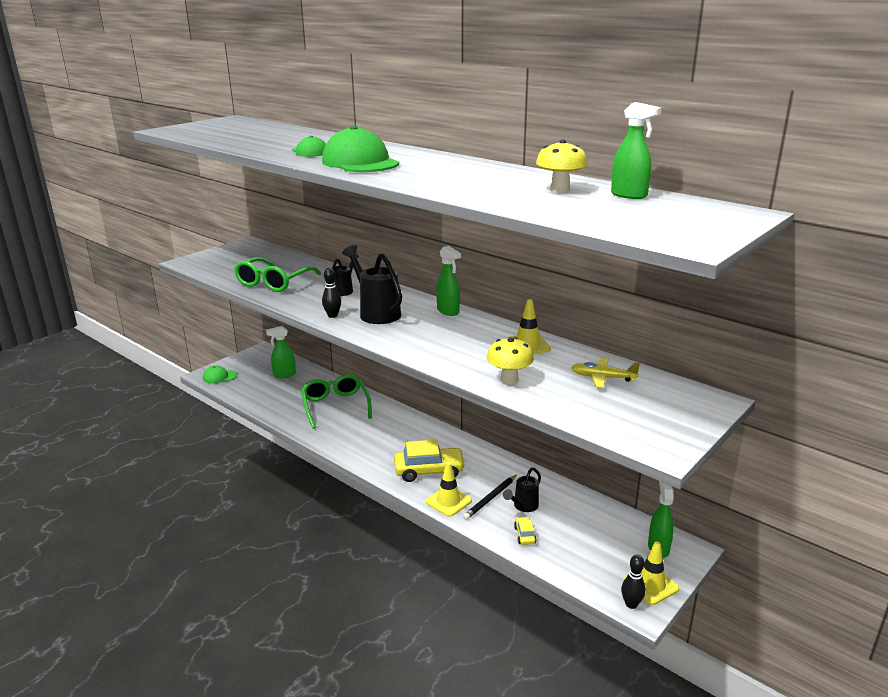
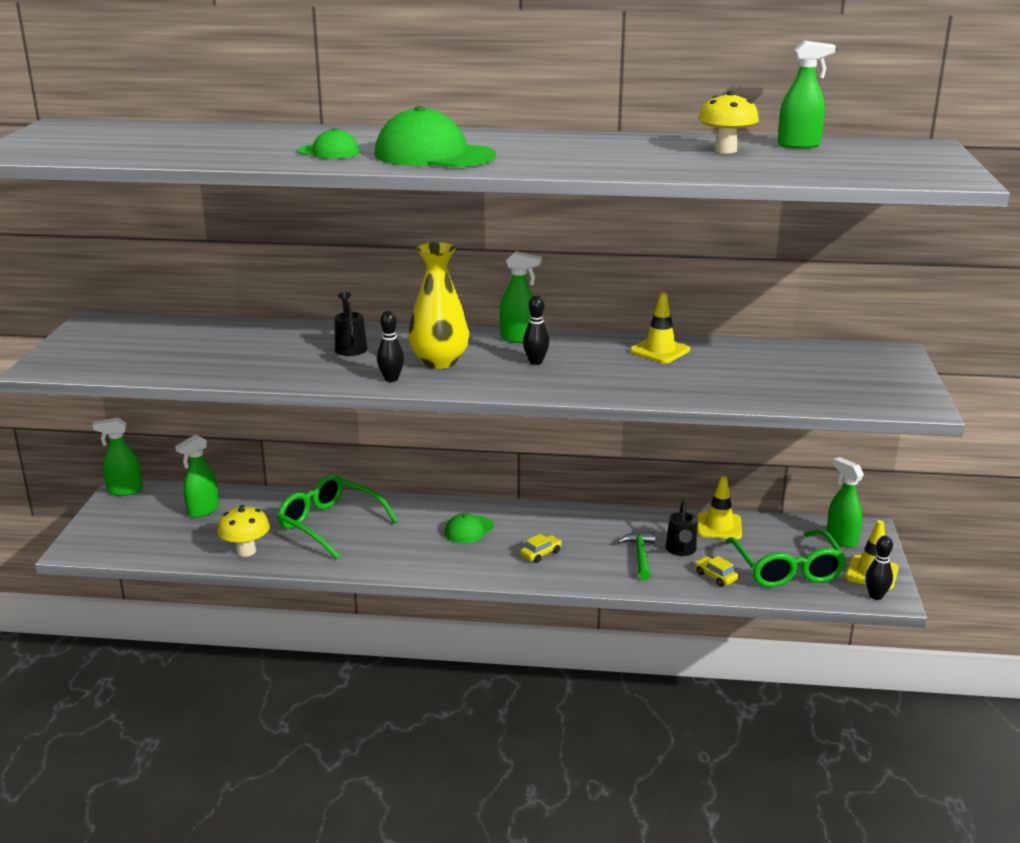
camera: 35 degrees left, 0 degrees up
green cap [203,366,237,384] -> green cap moved to [445,513,494,544]
green glasses [234,257,321,292] -> green glasses moved to [726,529,847,587]
black watering can [342,245,402,324] -> yellow vase [408,242,469,369]
yellow car [394,440,466,482] -> yellow car [520,534,562,563], size x0.47
yellow traffic cone [426,462,472,517] -> yellow traffic cone moved to [697,476,742,539]
black pencil [463,475,517,520] -> green hammer [617,532,656,581]
yellow mushroom [487,337,534,384] -> yellow mushroom moved to [217,505,270,557]
yellow plane [571,357,640,388] -> none
none -> green spray bottle [93,417,143,496]
none -> black bowling pin [523,296,549,365]

